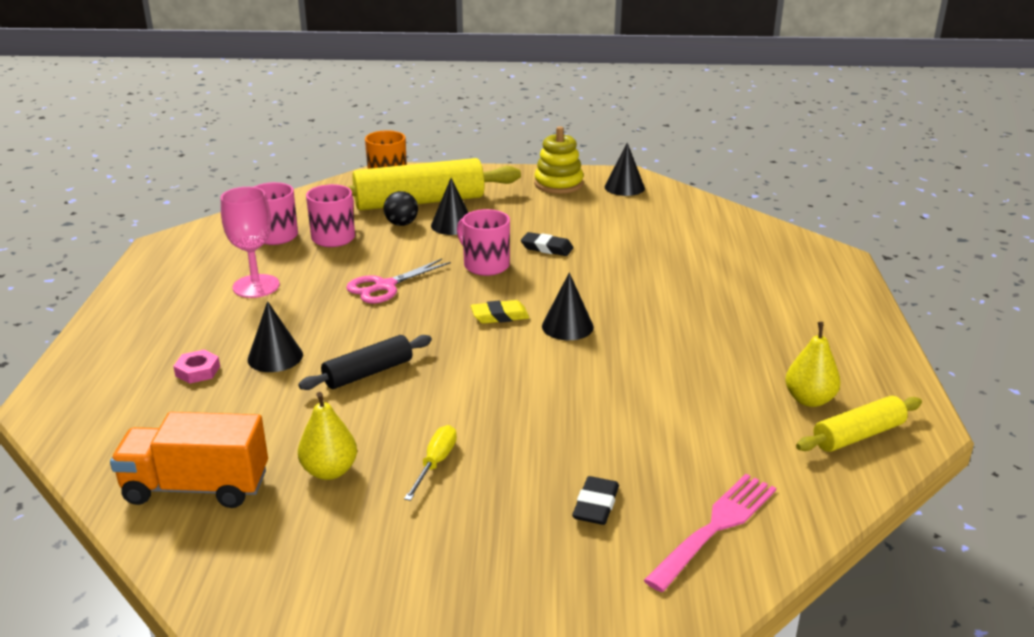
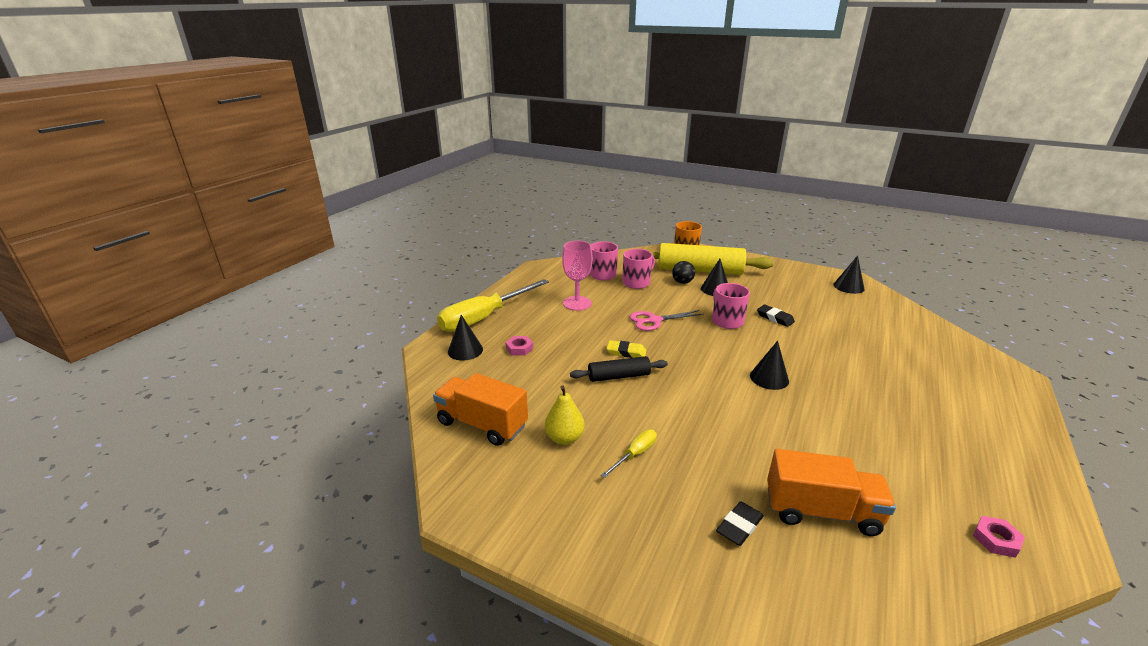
camera: 25 degrees right, 0 degrees up
black cone [248,301,303,372] -> black cone moved to [448,315,483,360]
yellow eraser [471,300,529,324] -> yellow eraser moved to [607,340,647,358]
yellow stacking toy [534,126,584,194] -> none
pink fork [644,474,776,592] -> none
yellow pear [785,322,840,407] -> none
yellow rolling pin [796,396,922,452] -> pink nut [973,516,1025,558]
none -> yellow screwdriver [437,279,549,332]
none -> orange truck [767,449,896,536]

